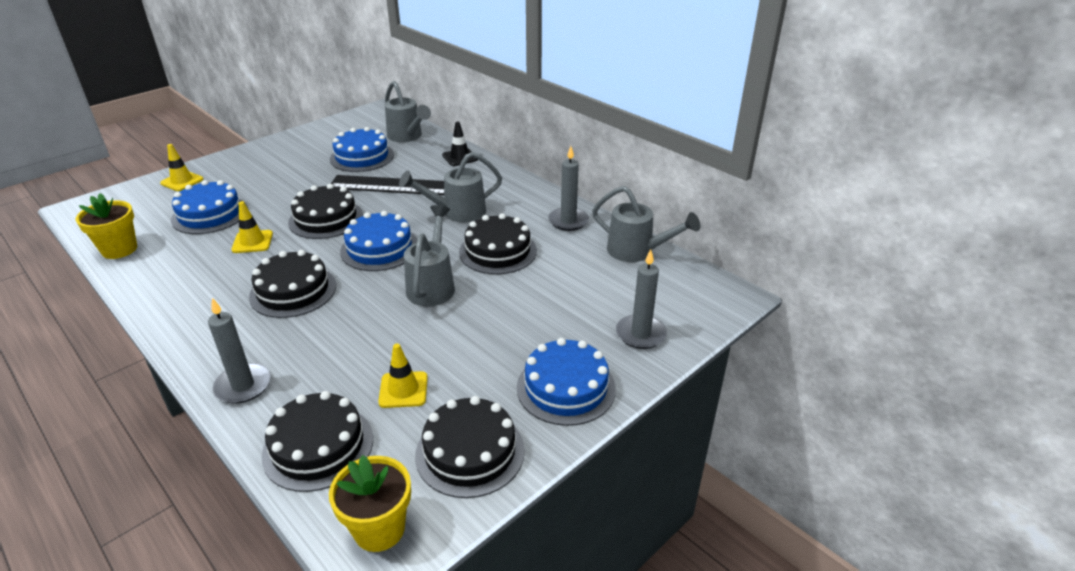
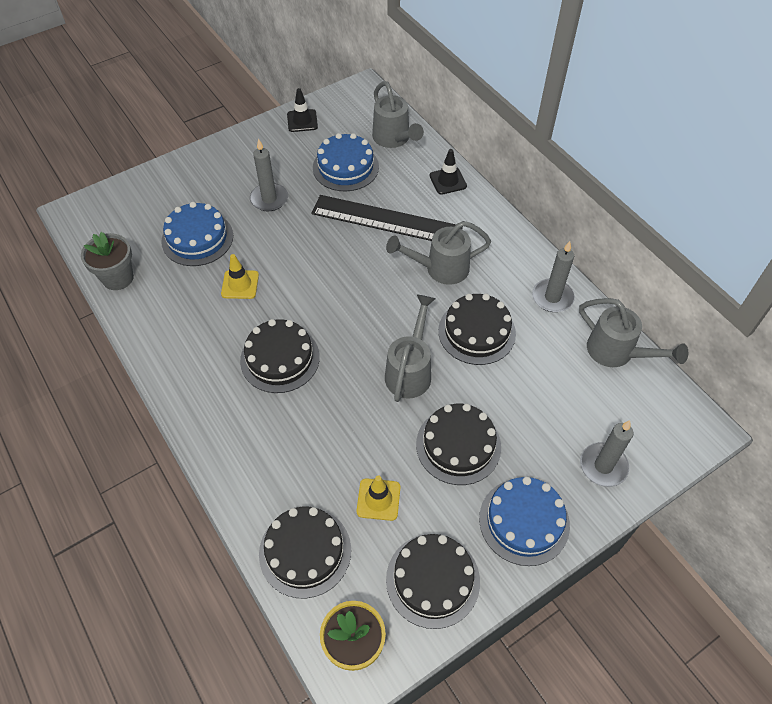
camera: 10 degrees right, 20 degrees up
yellow flower pot [76,193,137,259] -> grey flower pot [81,232,134,290]
yellow traffic cone [160,144,203,191] -> none
grey candle [208,298,271,404] -> grey candle moved to [250,138,288,211]
black cake [288,184,363,239] -> black cake moved to [416,404,501,485]
blue cake [340,211,417,271] -> none
none -> black traffic cone [287,88,318,132]

